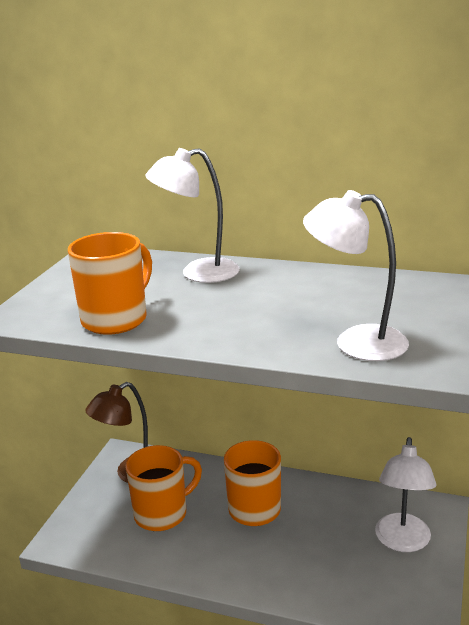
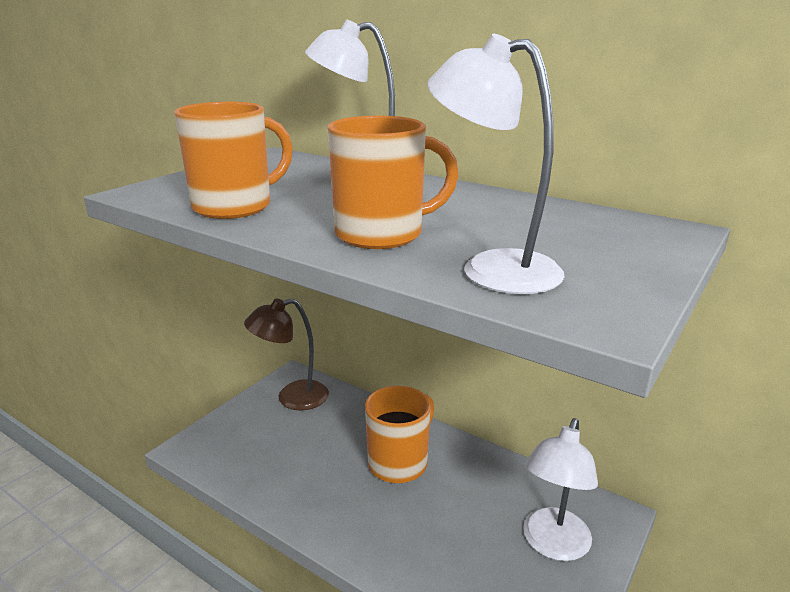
camera: 15 degrees right, 0 degrees up
orange mug [125,445,202,531] -> orange mug moved to [327,116,459,249]

